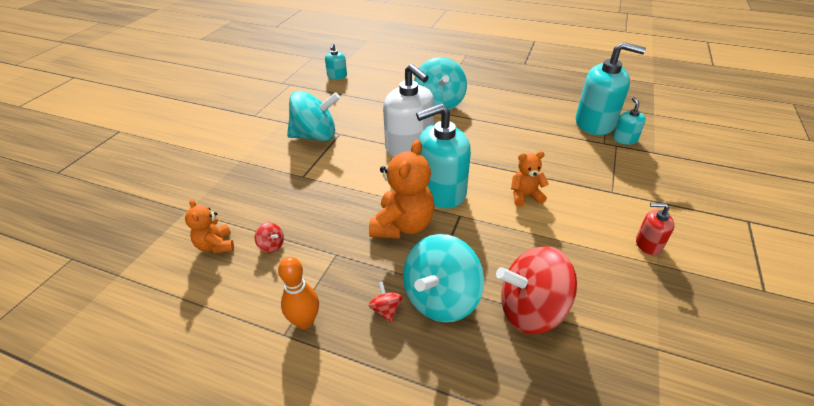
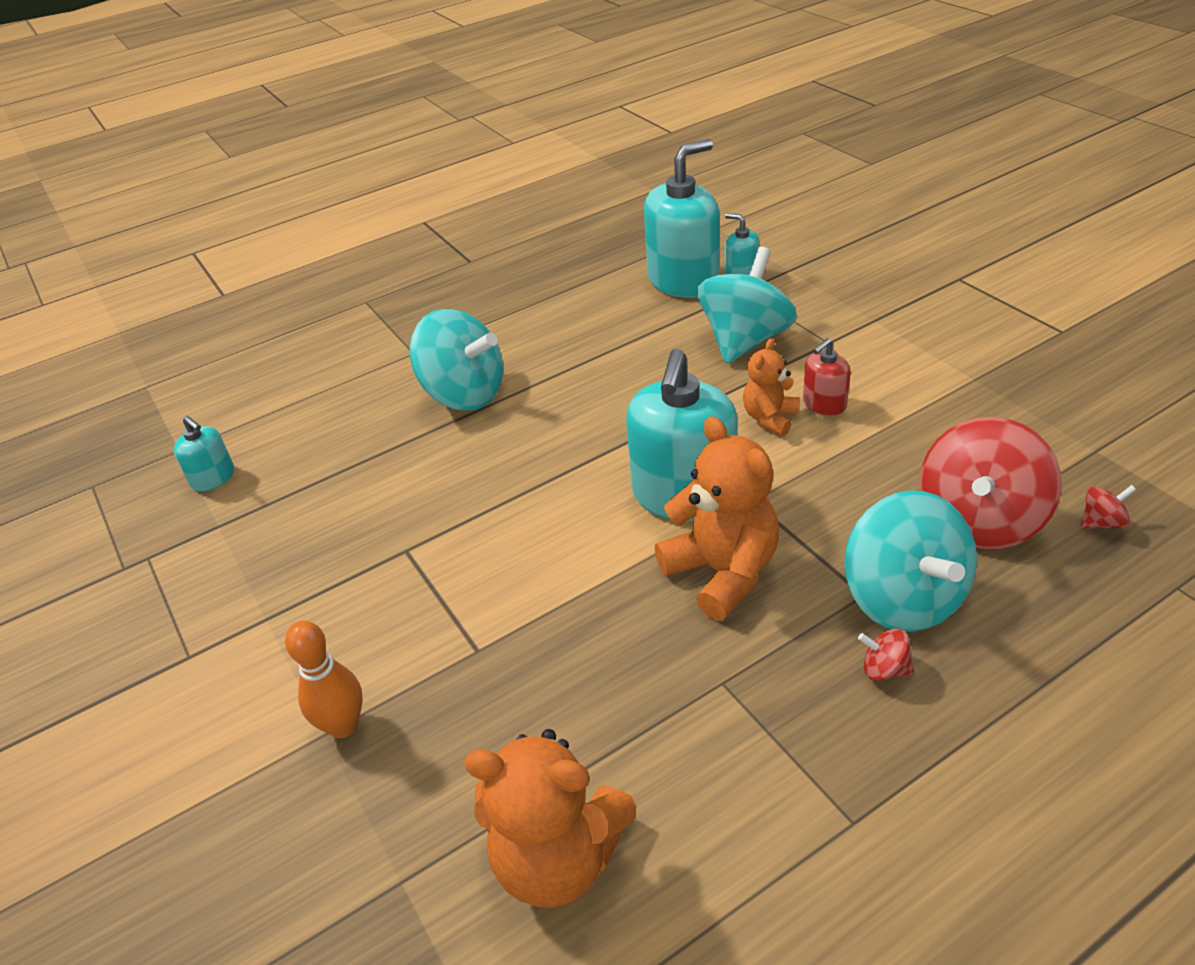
camera: 50 degrees left, 0 degrees up
orange teddy bear [185,199,234,254] -> orange teddy bear [464,729,636,908], size x1.74
red spinning top [255,222,284,253] -> red spinning top moved to [1081,485,1136,529]
orange bowling pin [278,257,319,329] -> orange bowling pin moved to [285,621,363,738]
turquoise spinning top [287,91,340,141] -> turquoise spinning top moved to [697,247,797,364]
white soap dispenser [383,64,434,157] -> none
red soap dispenser [636,203,674,255] -> red soap dispenser moved to [803,338,850,416]

